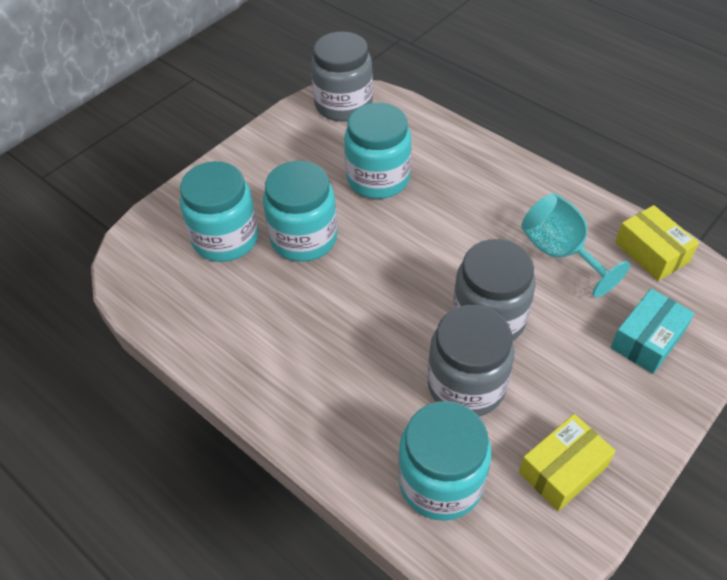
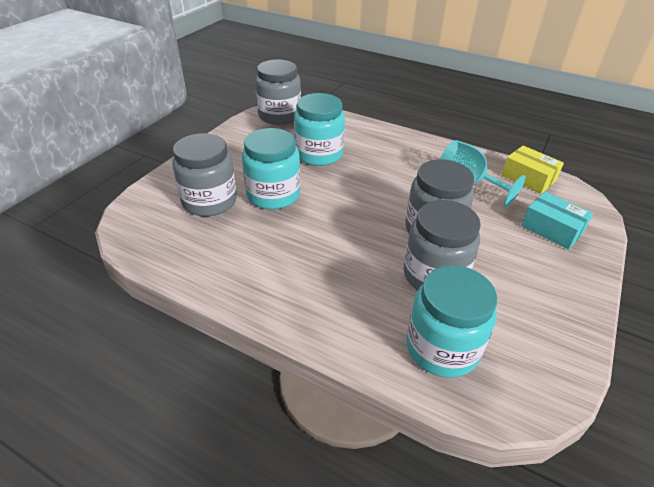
camera: 15 degrees left, 10 degrees down
turquoise jar [180,161,259,262] -> grey jar [173,133,237,216]
yellow box [519,414,616,511] -> none
turquoise box [611,289,695,374] -> turquoise box turned 75 degrees counterclockwise [521,192,593,249]

